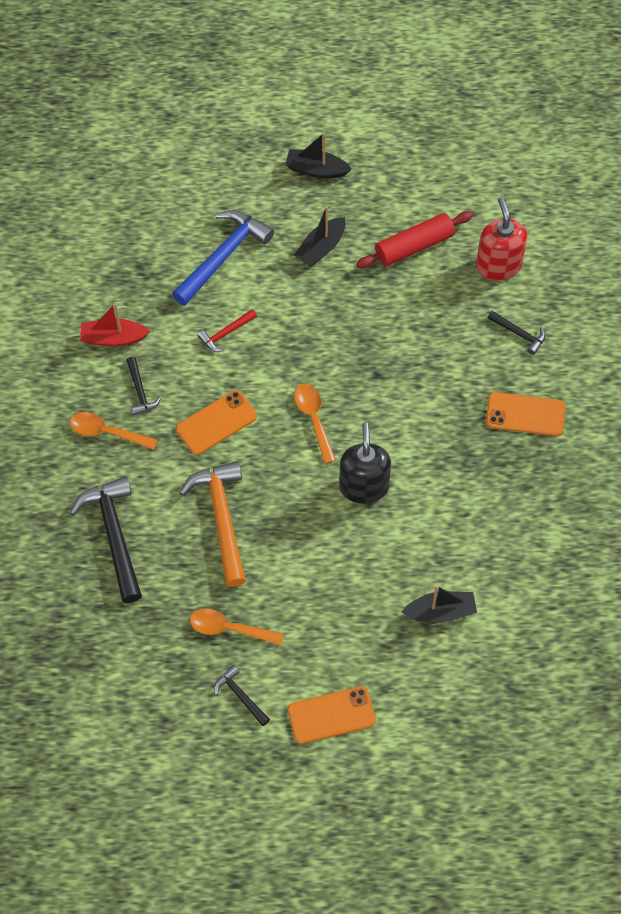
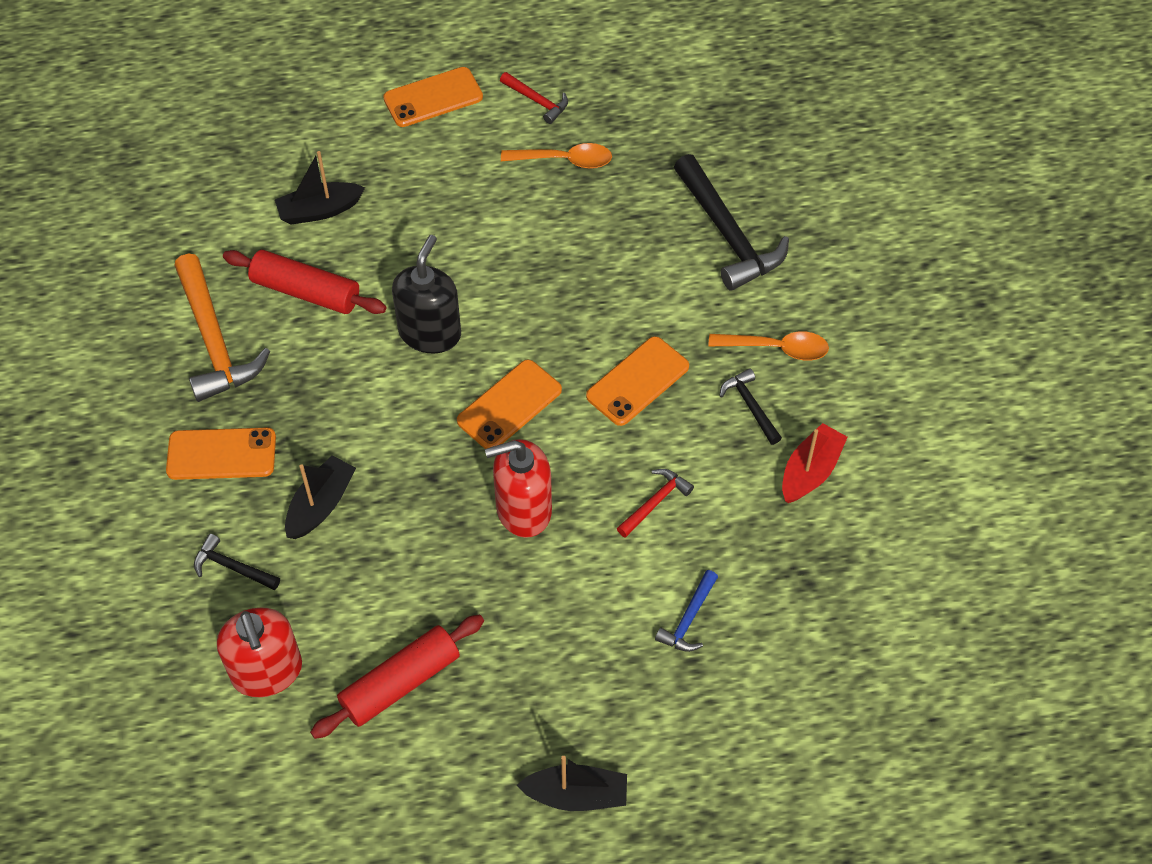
camera: 170 degrees right, 5 degrees down
red boat [80,303,150,347] -> red boat turned 45 degrees counterclockwise [782,423,848,503]
blue hammer [172,210,274,306] -> blue hammer [655,570,718,652], size x0.50
orange hammer [180,461,246,587] -> orange hammer moved to [174,254,270,402]
black hammer [214,665,270,726] -> red hammer [500,72,568,124]
black boat [294,206,345,267] -> black boat moved to [285,455,356,539]
orange spoon [294,383,335,464] -> orange phone [457,360,562,449]
black soap dispenser [339,423,391,504] -> black soap dispenser turned 150 degrees counterclockwise [392,235,461,353]
none -> red rolling pin [223,250,386,314]
none -> red soap dispenser [485,439,552,538]

